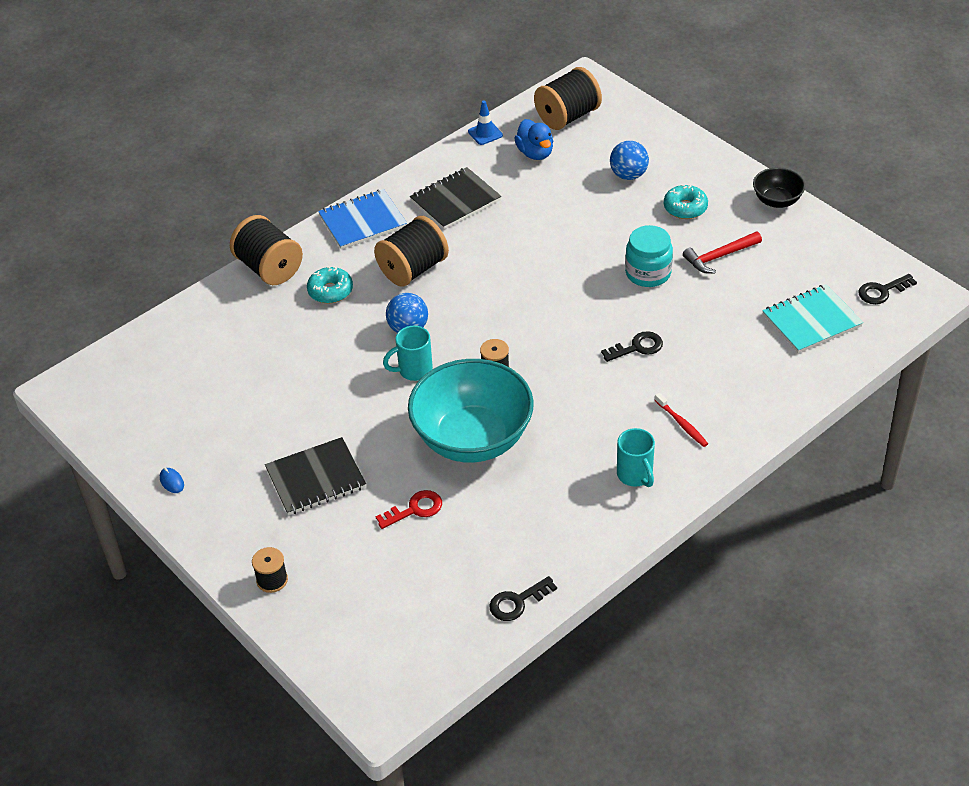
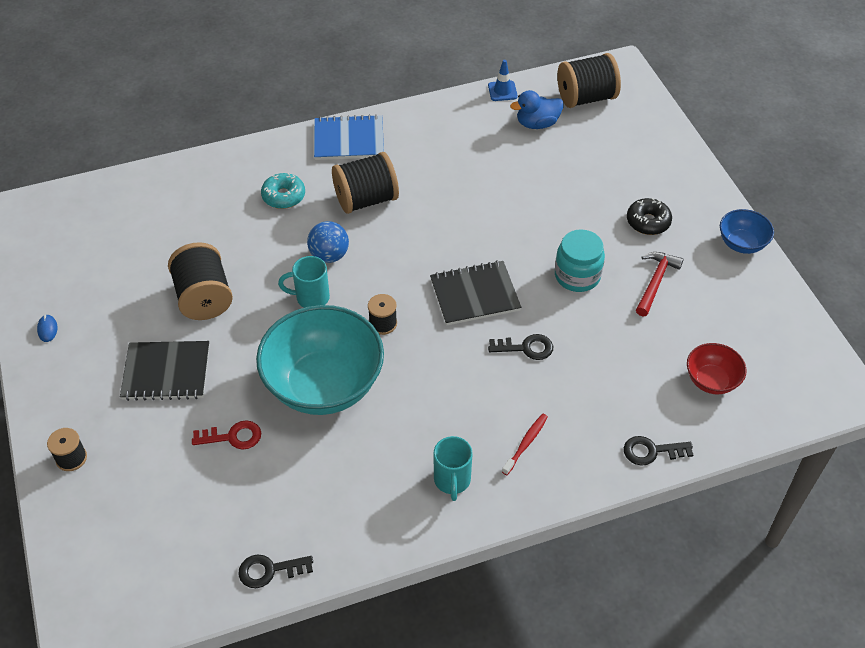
camera: 20 degrees right, 5 degrees up
black spool [230,215,303,285] -> black spool moved to [168,242,233,320]
black notebook [410,167,501,229] -> black notebook moved to [430,260,521,326]
blue duck [514,119,553,160] -> blue duck turned 75 degrees clockwise [510,90,564,129]
blue ball [610,141,649,180] -> none
red toothbrush [655,393,708,447] -> red toothbrush turned 135 degrees counterclockwise [502,414,548,475]
turquoise donut [664,184,708,219] -> black donut [627,198,672,235]
red hammer [683,231,762,273] -> red hammer turned 120 degrees clockwise [636,252,684,317]
black bowl [753,168,805,208] -> blue bowl [720,209,774,254]
turquoise notebook [762,284,863,353] -> red bowl [687,343,747,394]
black key [858,274,917,304] -> black key moved to [624,436,693,466]

